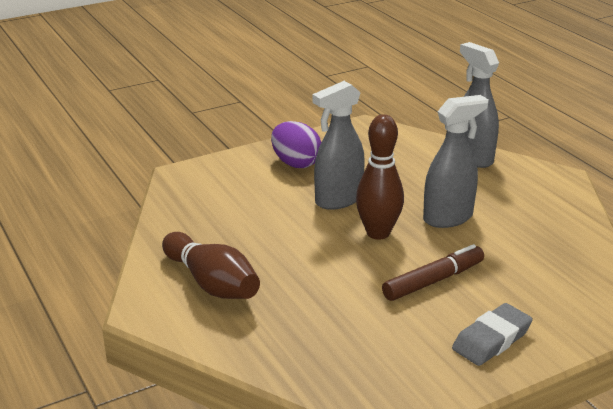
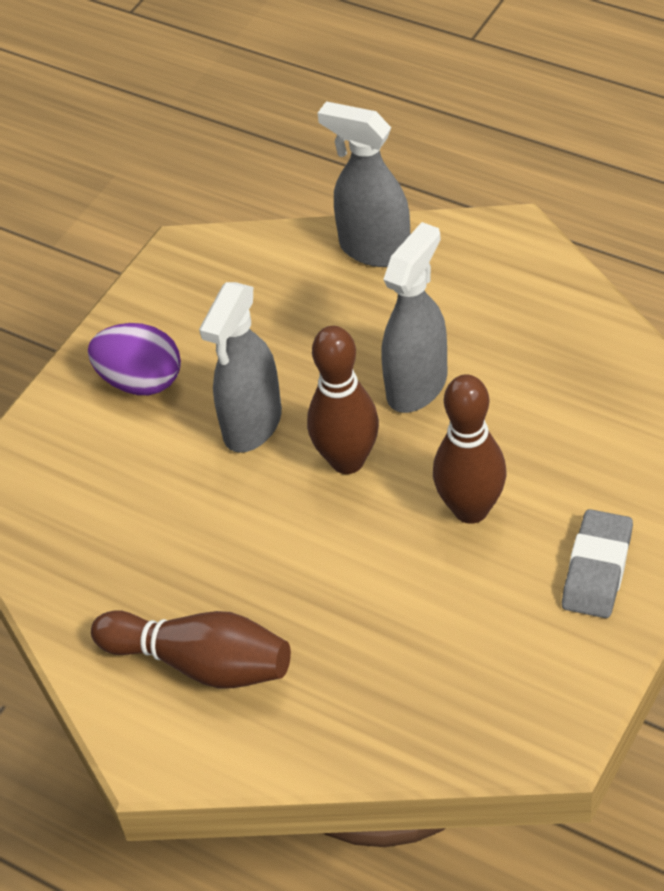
camera: 25 degrees left, 20 degrees up
brown marker [382,244,484,301] -> brown bowling pin [433,374,507,524]

